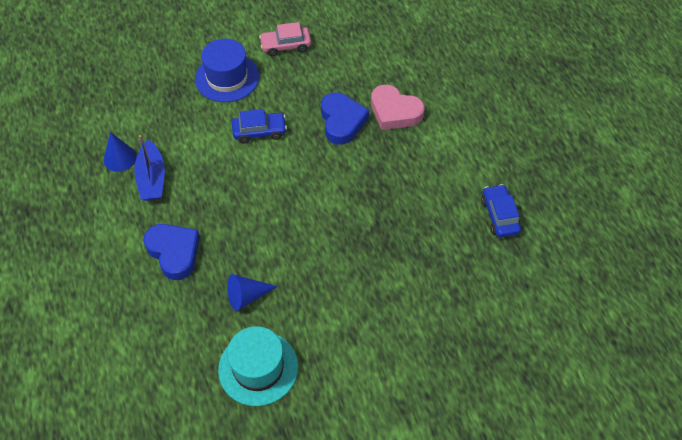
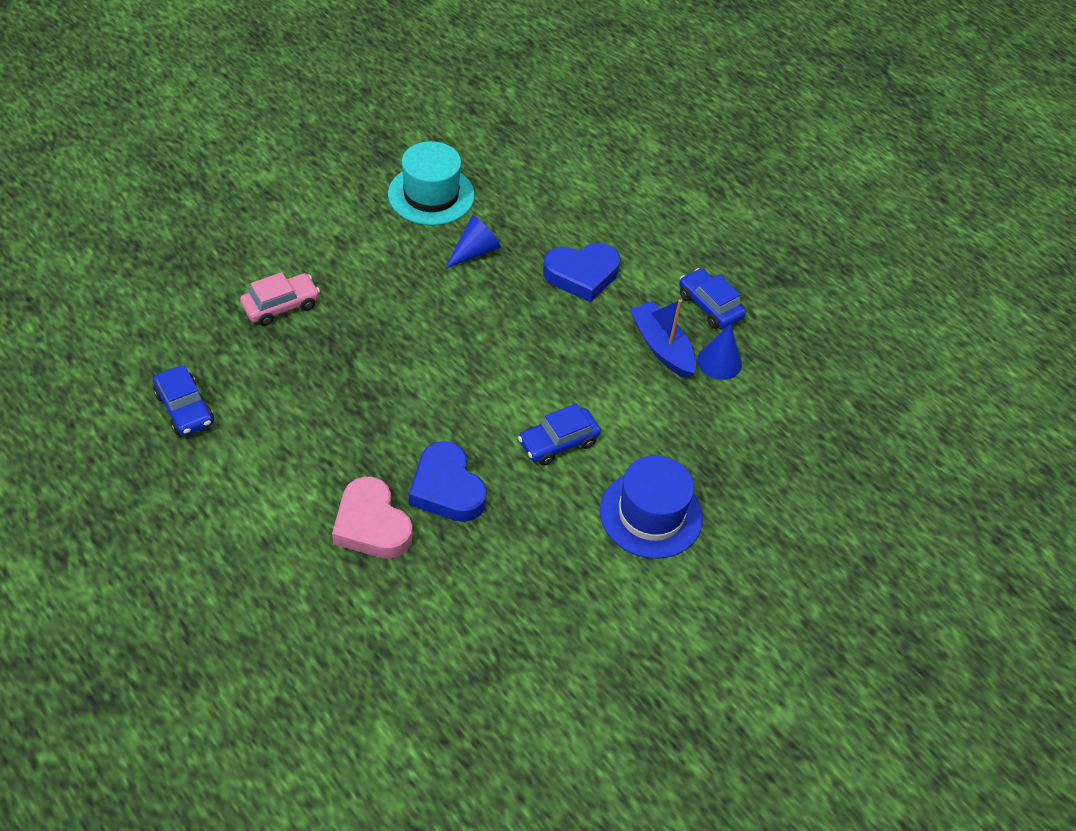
camera: 155 degrees right, 5 degrees down
blue heart [143,224,200,280] -> blue heart turned 45 degrees counterclockwise [543,243,620,302]
pink car [259,22,311,56] -> pink car moved to [240,272,320,326]
pink heart [371,85,425,130] -> pink heart turned 135 degrees counterclockwise [332,477,413,559]
none -> blue car [679,268,746,329]

